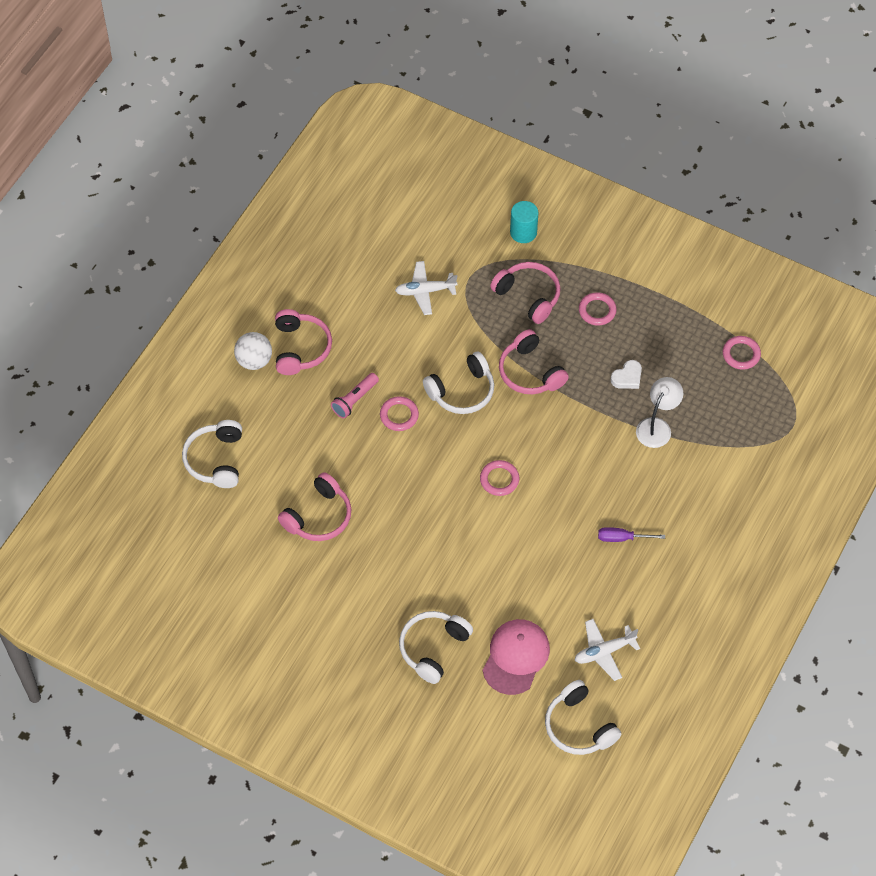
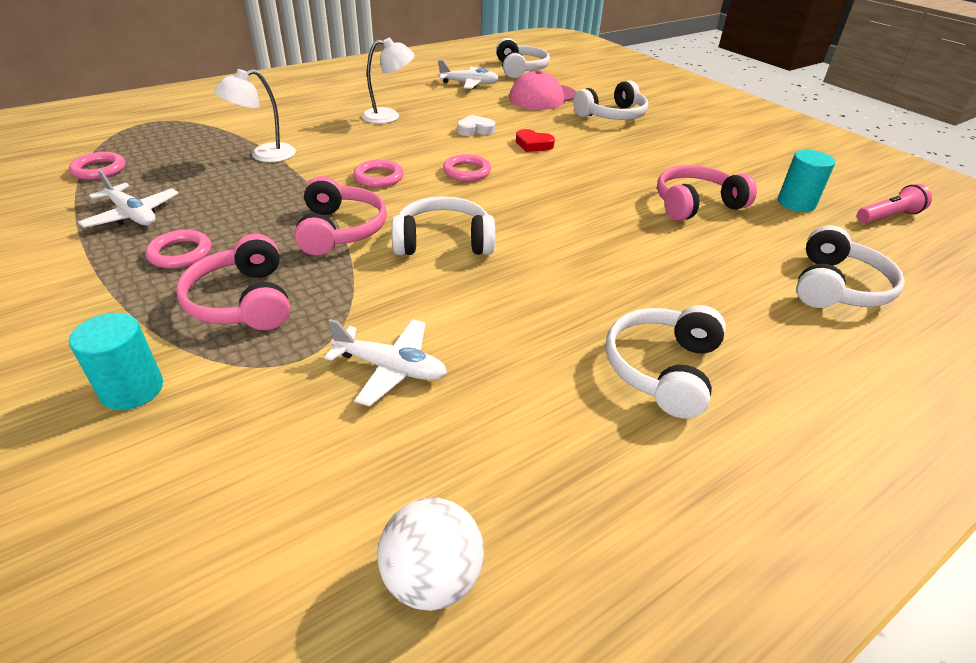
camera: 155 degrees left, 20 degrees down
white ball [234,332,272,370] -> white ball moved to [377,498,484,611]
pink headphones [275,309,332,375] -> white headphones [605,305,726,419]
pink flashlight [331,373,379,418] -> pink flashlight moved to [857,184,932,223]
pink ring [380,396,419,431] -> pink ring moved to [354,159,404,188]
purple screwdriver [598,527,665,542] -> white lamp [362,38,415,124]
white heart [611,360,642,389] -> white heart moved to [457,115,495,136]
none -> white plane [78,170,179,228]
none -> red heart [516,129,555,152]
none -> turquoise cylinder [778,150,835,212]

